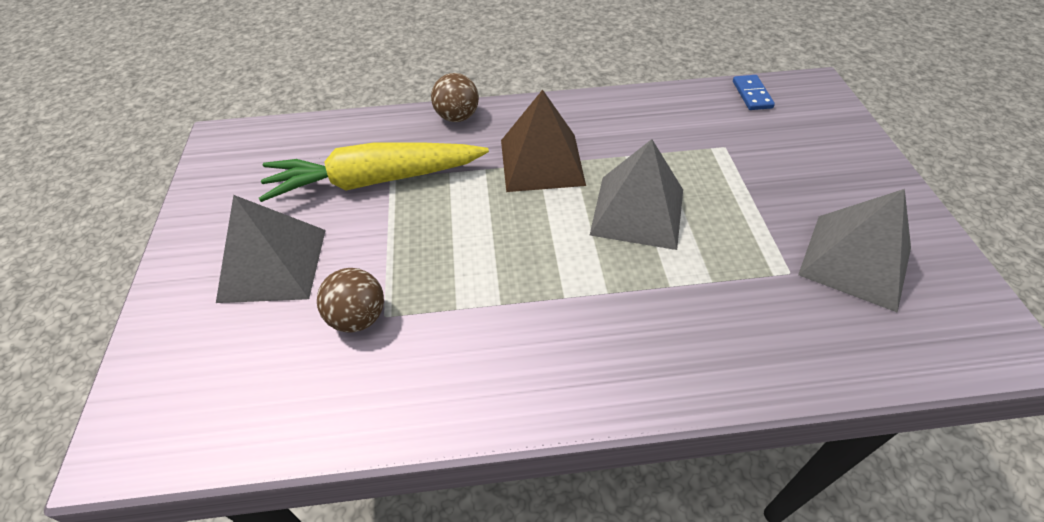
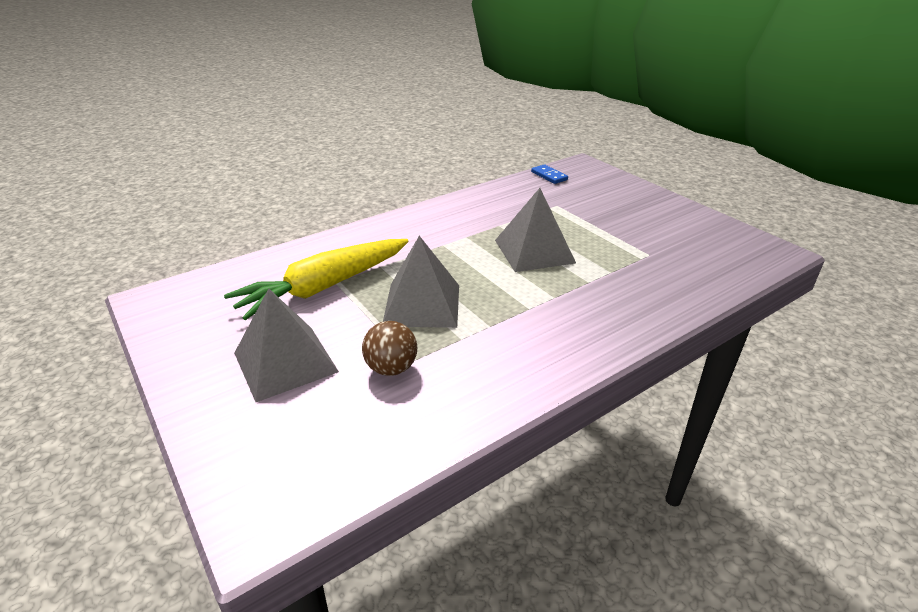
camera: 30 degrees left, 15 degrees down
brown ball [431,73,479,122] -> none
brown pyramid [501,89,586,192] -> none
grey pyramid [798,189,911,313] -> grey pyramid moved to [383,236,459,328]

